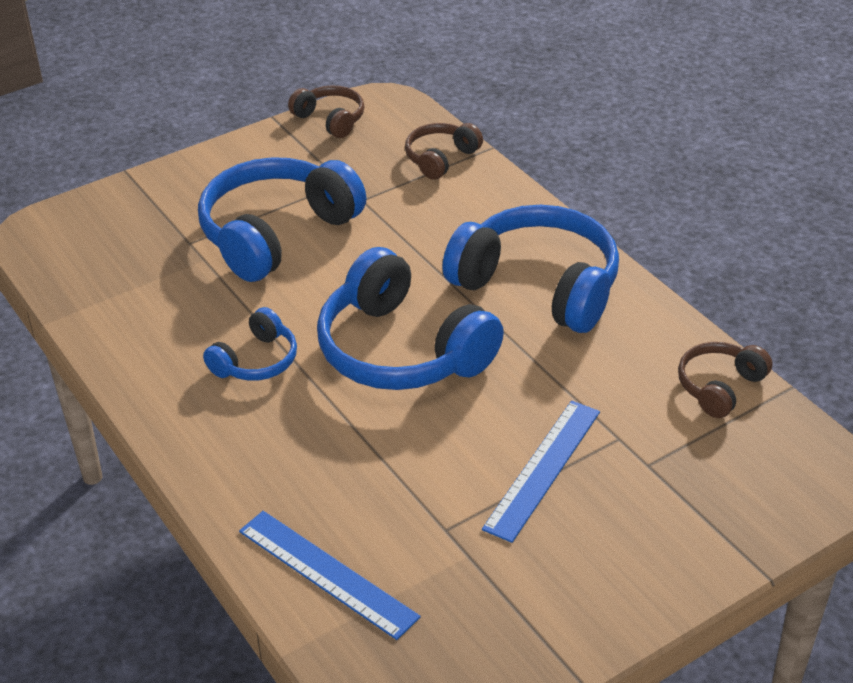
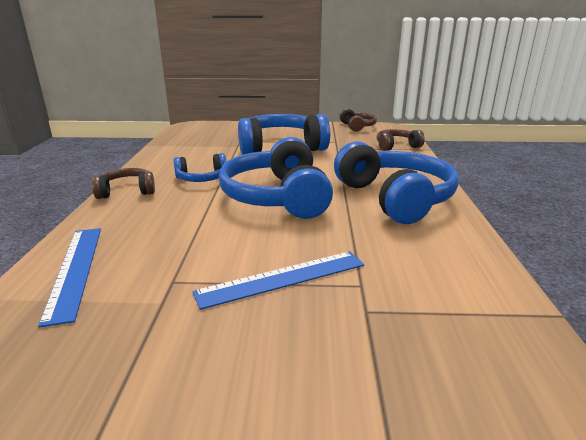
camera: 35 degrees right, 15 degrees down
brown headphones [678,342,773,418] -> brown headphones moved to [92,168,155,199]

